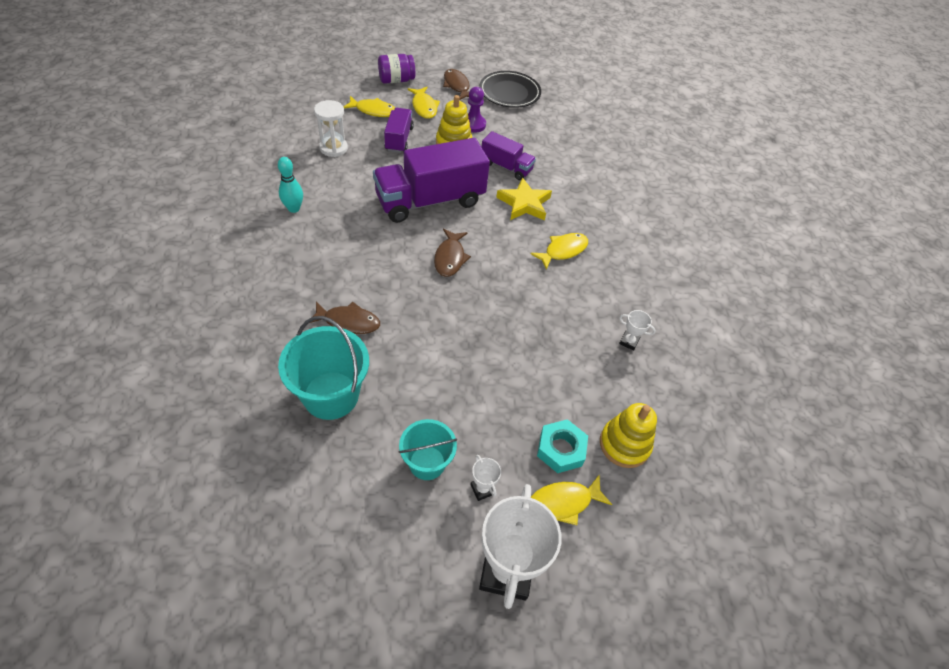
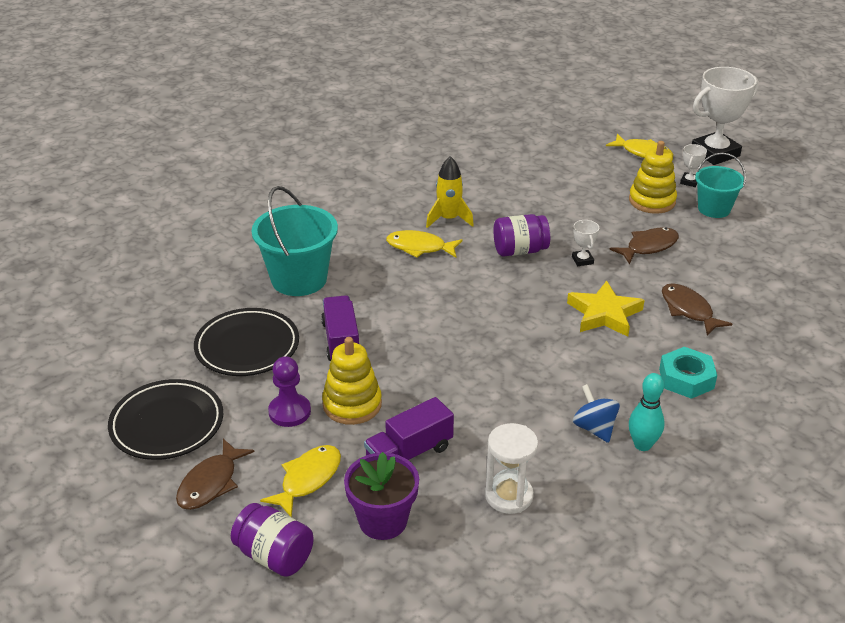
camera: 125 degrees left, 15 degrees down
turquoise bucket [278,316,369,420] -> turquoise bucket moved to [252,186,338,296]
yellow fish [343,96,395,117] -> purple flower pot [344,452,419,540]
purple truck [373,138,490,223] -> none
brown fish [434,229,471,277] -> brown fish moved to [609,227,679,264]
yellow star [496,177,552,220] -> yellow star moved to [567,281,644,337]
turquoise nut [537,419,588,473] -> turquoise nut moved to [659,347,717,399]
yellow stacking toy [600,403,657,468] -> yellow stacking toy moved to [629,141,677,214]
white trophy [619,310,656,351] -> white trophy moved to [572,220,599,266]
none -> black plate [194,308,299,376]
none -> yellow rocket [426,156,474,228]
none -> purple jar [494,214,550,257]
none -> blue spinning top [573,384,620,443]

